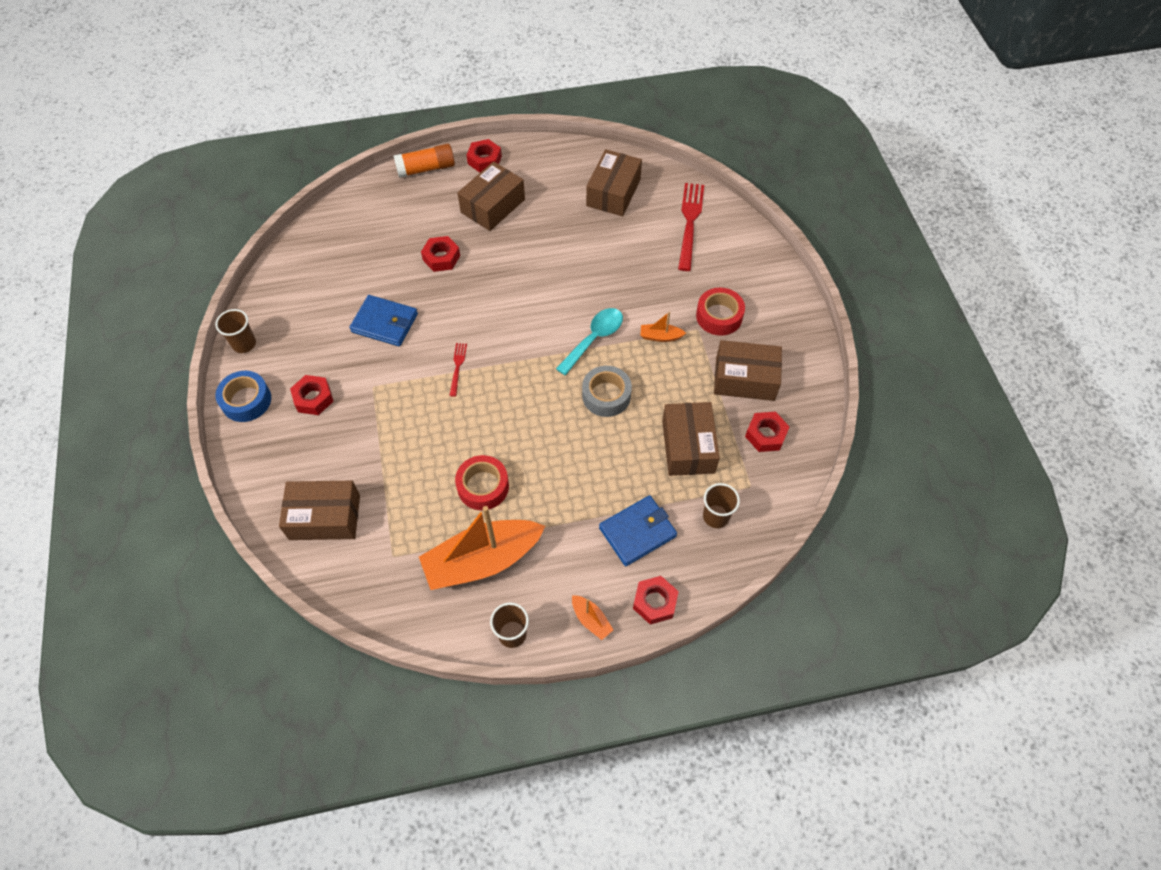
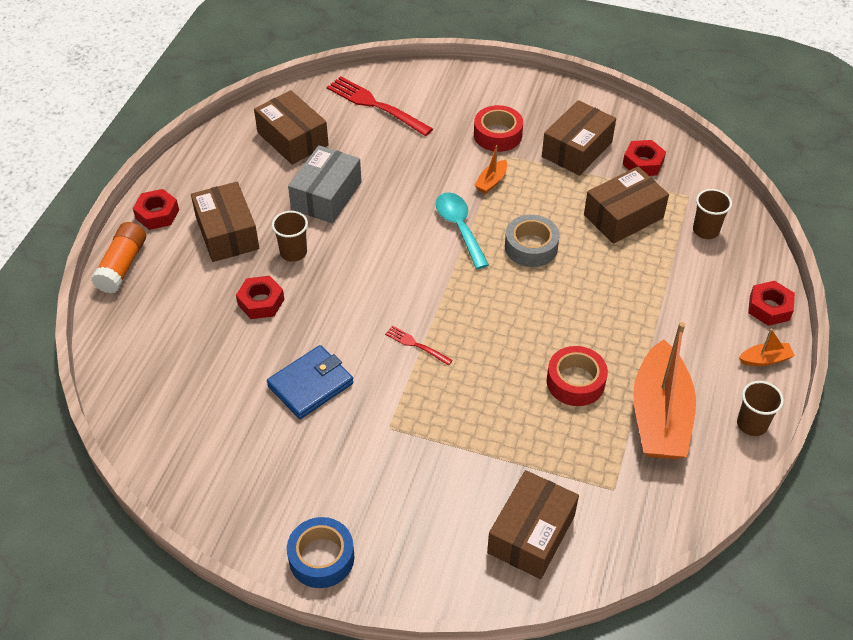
camera: 60 degrees left, 10 degrees down
brown cup [215,309,256,353] -> brown cup moved to [272,211,308,262]
red nut [290,375,334,415] -> none
blue wallet [599,495,677,566] -> none
brown box [662,402,720,476] -> brown box turned 60 degrees counterclockwise [584,166,669,244]
none -> grey box [288,145,362,223]

